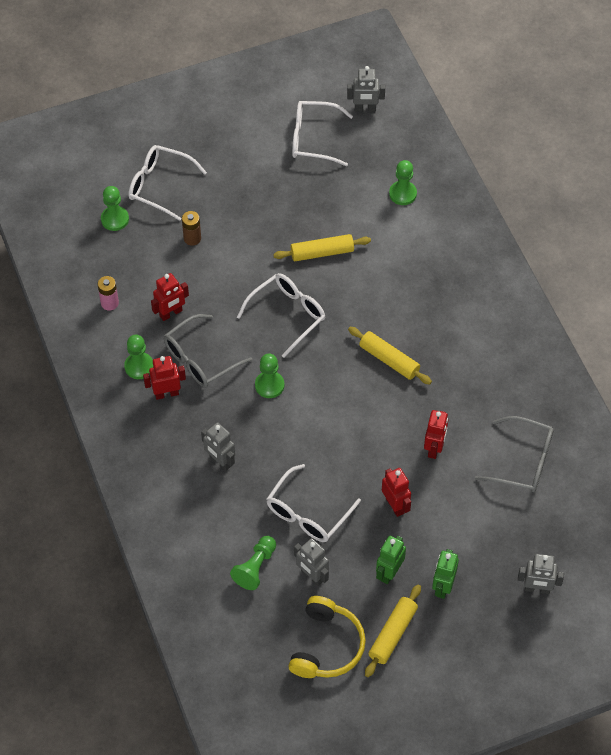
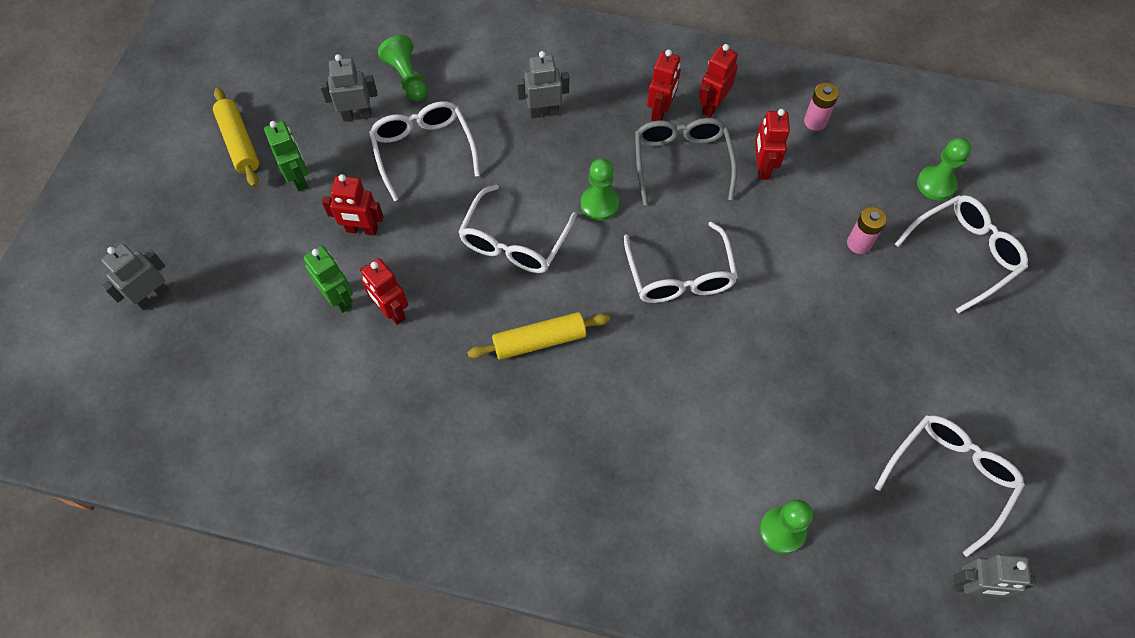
camera: 125 degrees right, 5 degrees up
green pawn [124,335,153,379] -> red robot [699,44,738,117]
brown battery [182,211,201,246] -> pink battery [847,207,887,254]
yellow rolling pin [273,234,371,261] -> none
yellow headphones [288,596,366,678] -> none
grey robot [347,66,385,112] -> grey robot turned 120 degrees counterclockwise [954,554,1036,598]
green robot [432,549,459,599] -> green robot moved to [303,246,353,313]
grey glasses [475,416,554,492] -> none
none -> white glasses [458,184,577,273]

